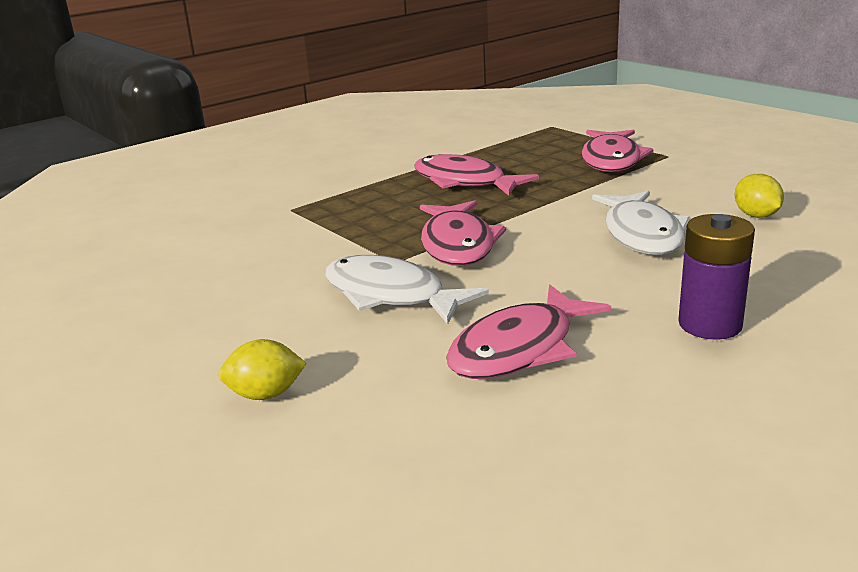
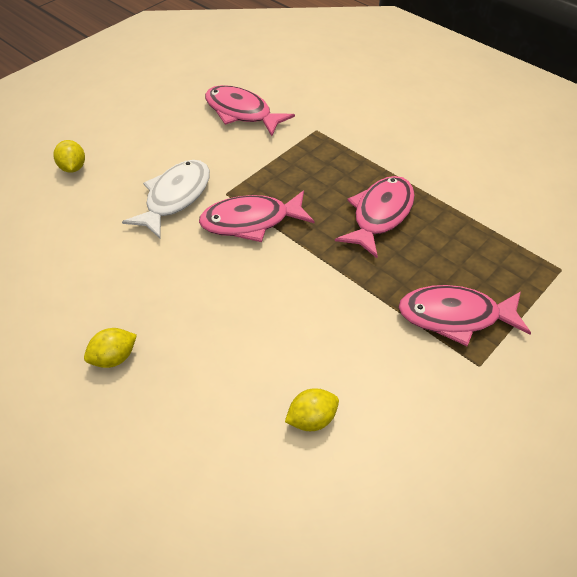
camera: 80 degrees right, 25 degrees up
pink fish [446,285,611,379] -> pink fish moved to [205,85,295,136]
white fish [592,191,691,255] -> none
purple battery [678,214,755,340] -> yellow lemon [84,328,137,368]

